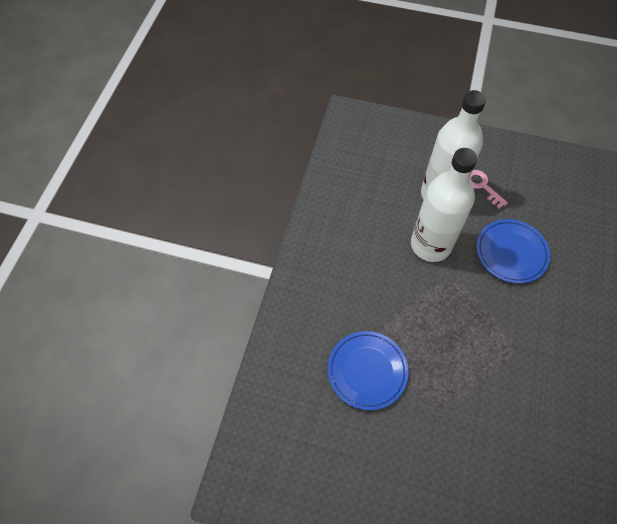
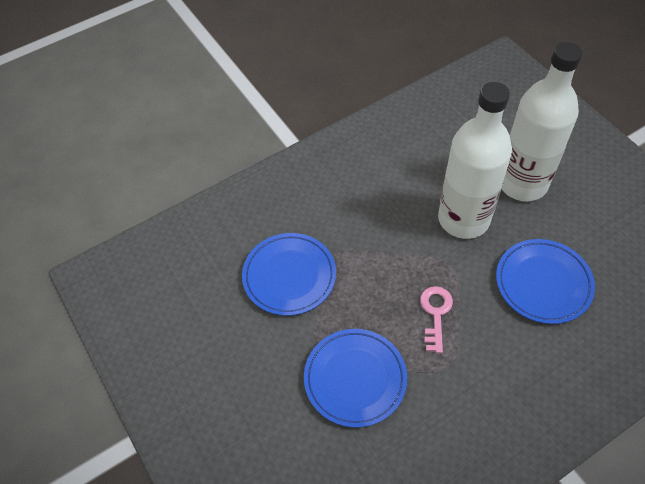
camera: 45 degrees right, 5 degrees down
pink key [469,170,508,209] -> pink key moved to [420,286,453,353]
none -> blue plate [304,329,407,428]

